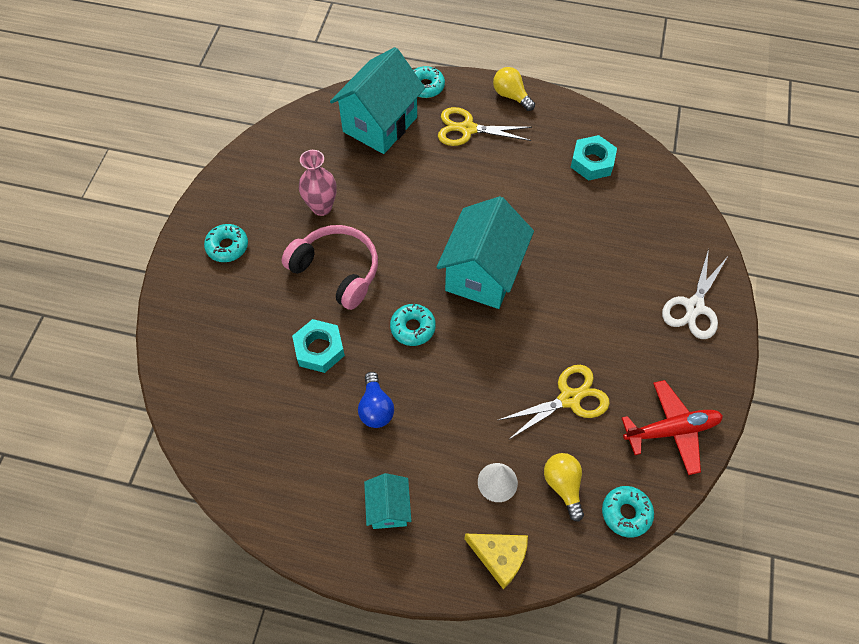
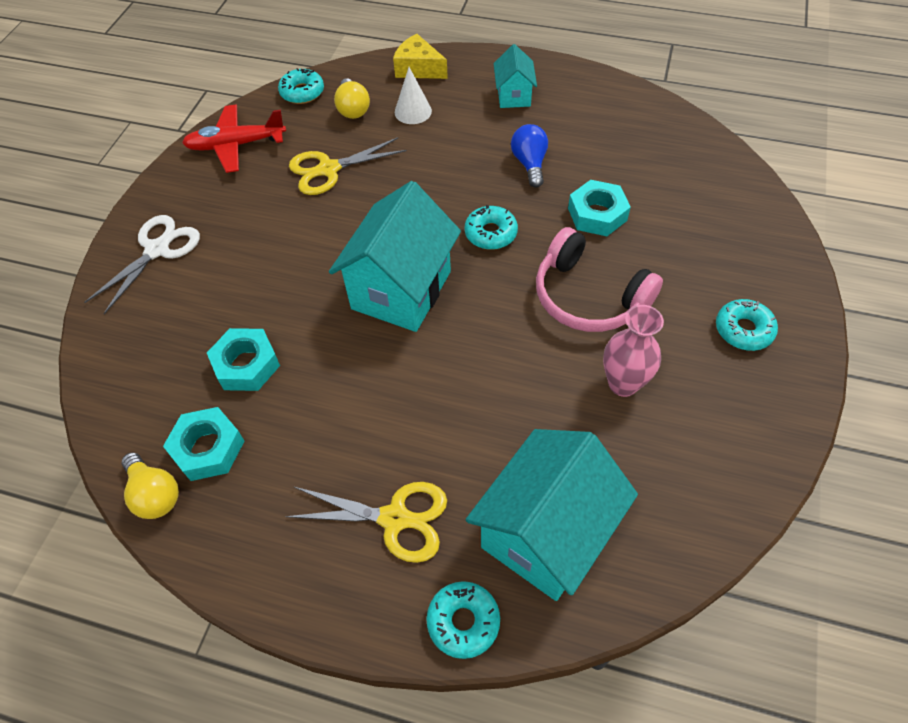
camera: 175 degrees left, 5 degrees down
yellow light bulb [493,67,535,111] -> yellow light bulb moved to [122,452,179,519]
none -> turquoise nut [207,328,280,391]

